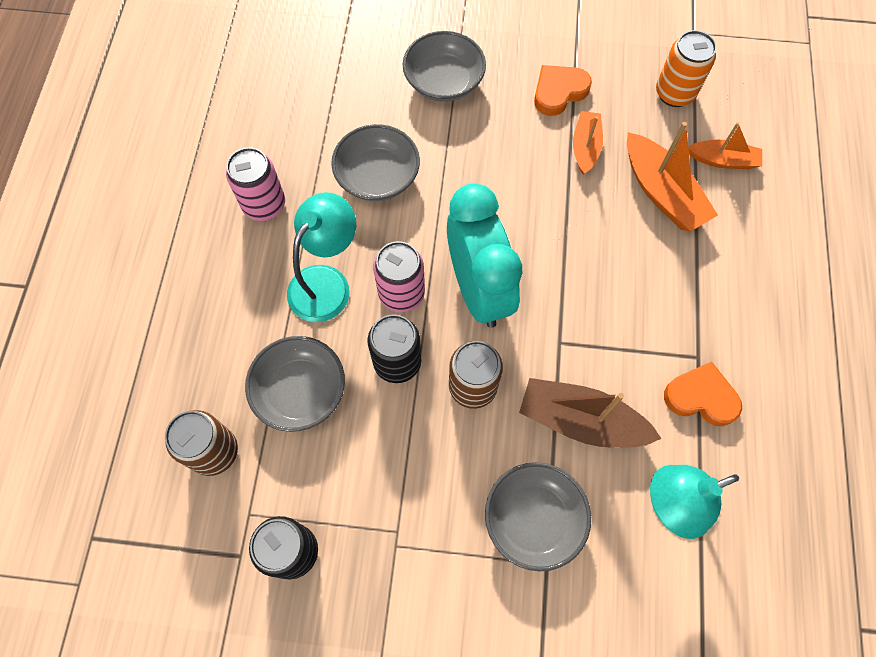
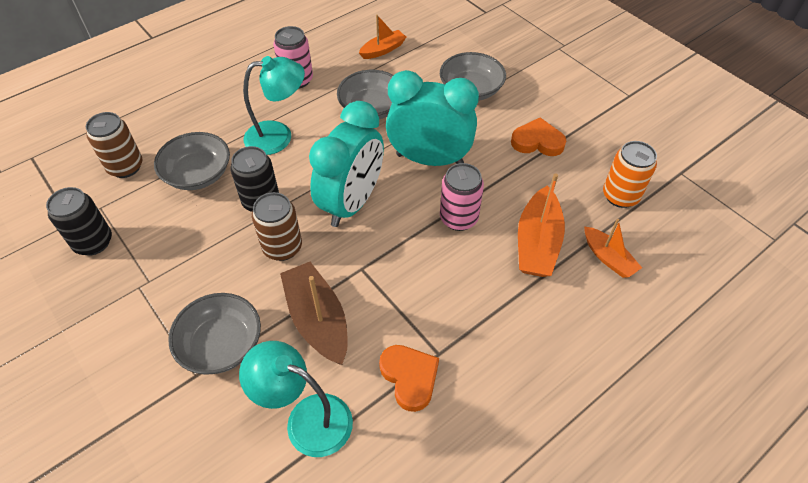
camera: 45 degrees right, 15 degrees down
pink can [373,241,425,312] -> pink can moved to [440,163,484,231]
orange boat [573,111,603,174] -> orange boat moved to [359,15,406,59]
none -> turquoise clock [386,70,479,166]

